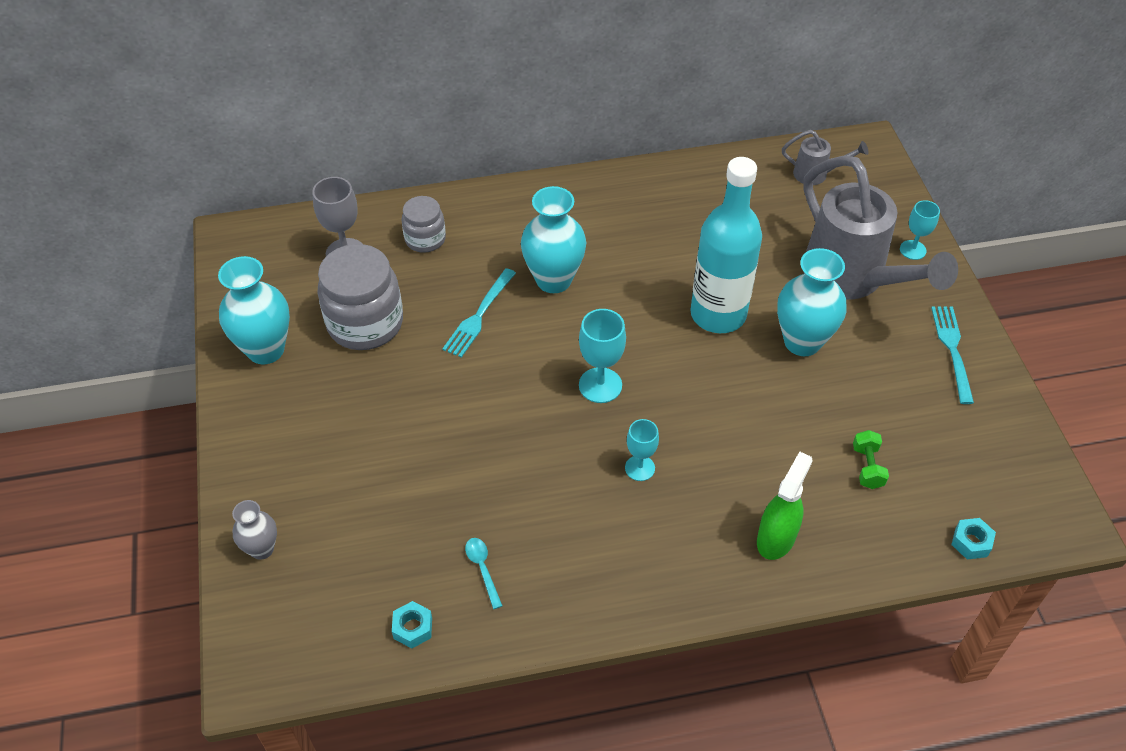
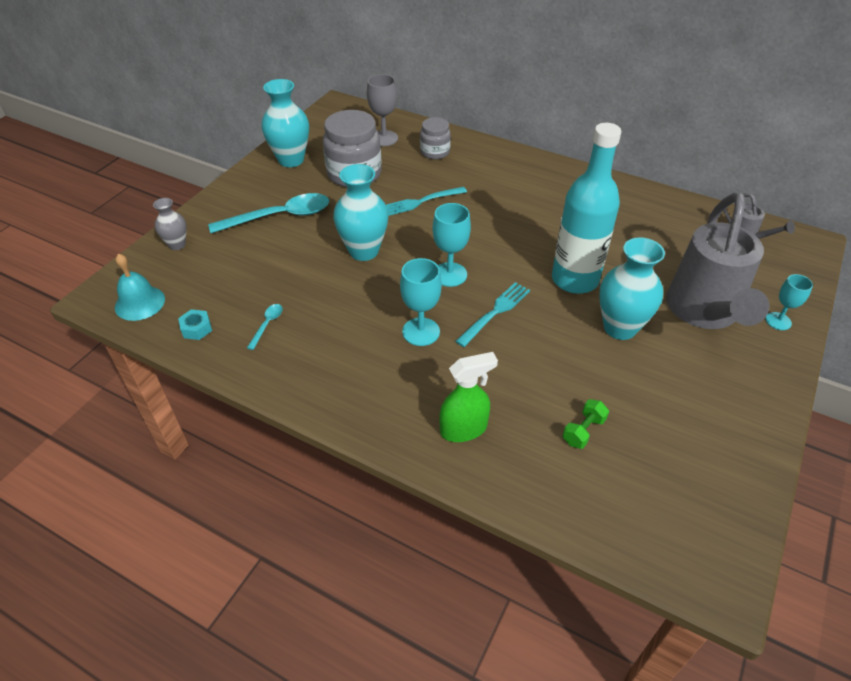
camera: 40 degrees right, 5 degrees down
turquoise vase [521,186,586,293] -> turquoise vase moved to [333,164,388,261]
turquoise goblet [625,419,659,481] -> turquoise goblet [400,258,442,346], size x1.52
turquoise fork [931,307,974,404] -> turquoise fork moved to [455,282,530,347]
turquoise nut [951,518,996,560] -> none
none -> turquoise bell [115,254,165,321]
none -> turquoise spoon [208,193,329,233]

